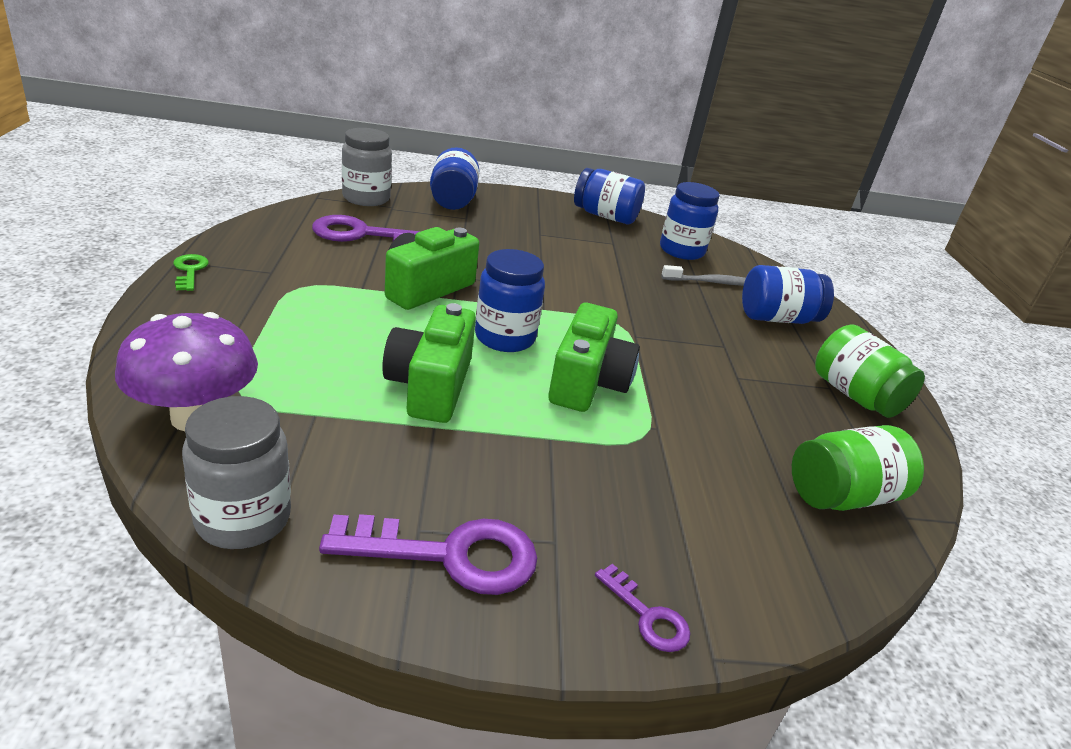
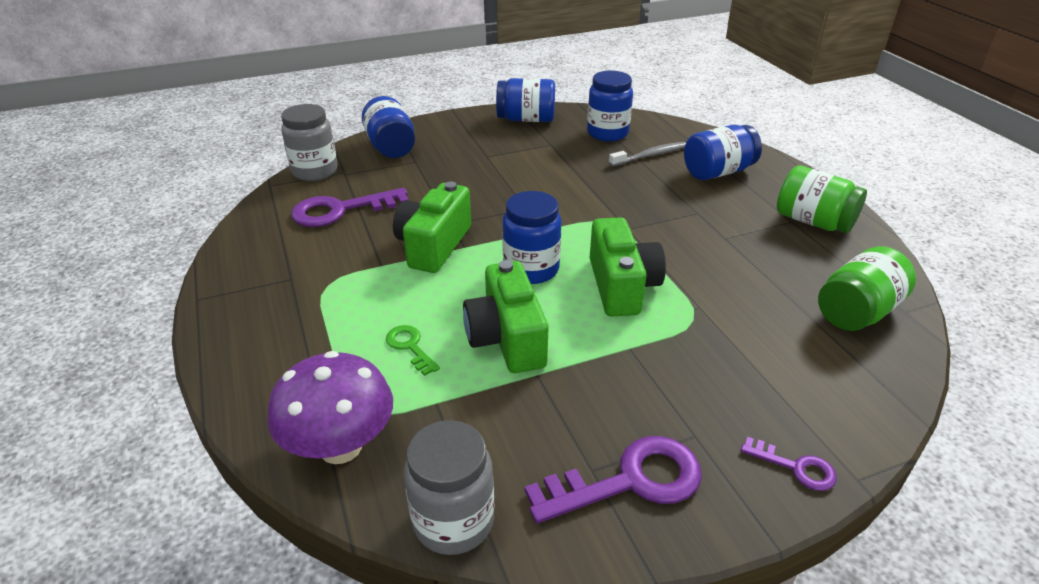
camera: 15 degrees left, 5 degrees up
green key [173,254,209,291] -> green key moved to [386,325,440,376]

